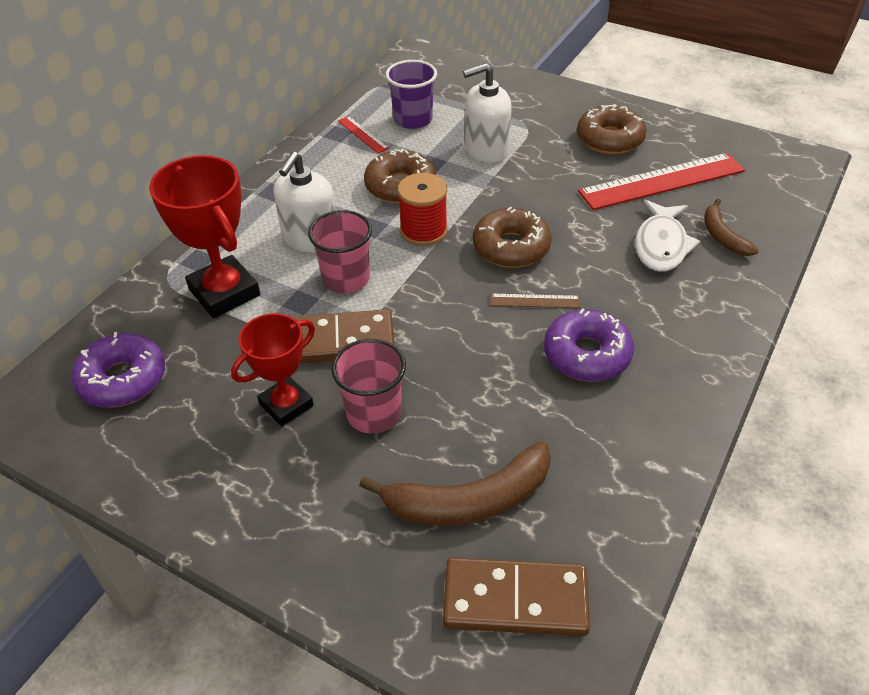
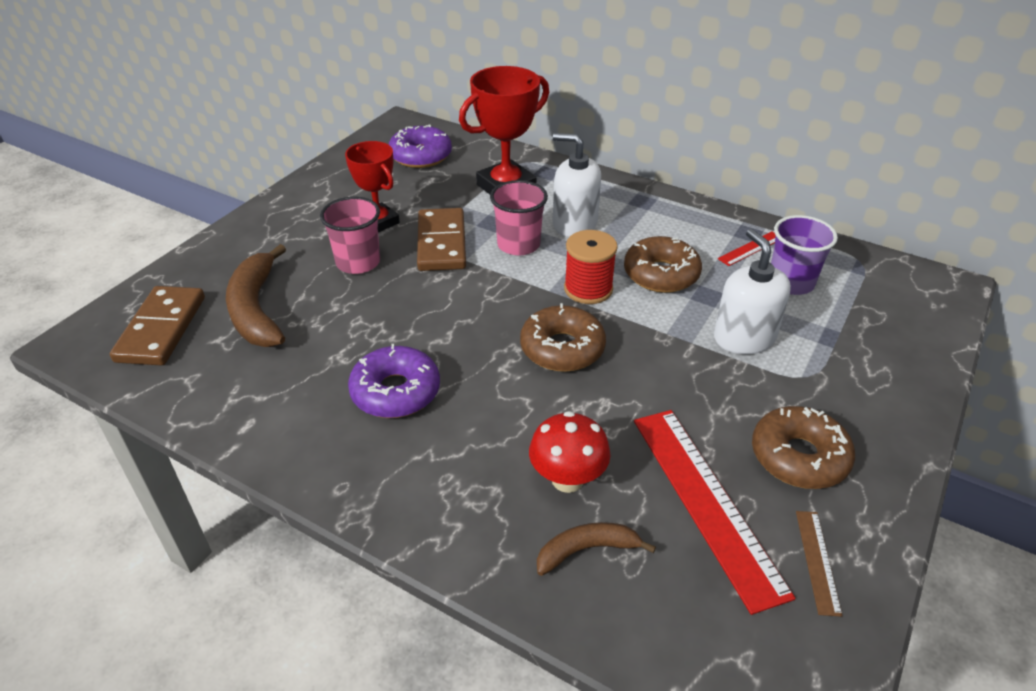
camera: 90 degrees right, 5 degrees down
brown ruler [490,294,581,308] -> brown ruler moved to [796,511,843,617]
white fish [635,200,700,272] -> red mushroom [529,411,610,493]

